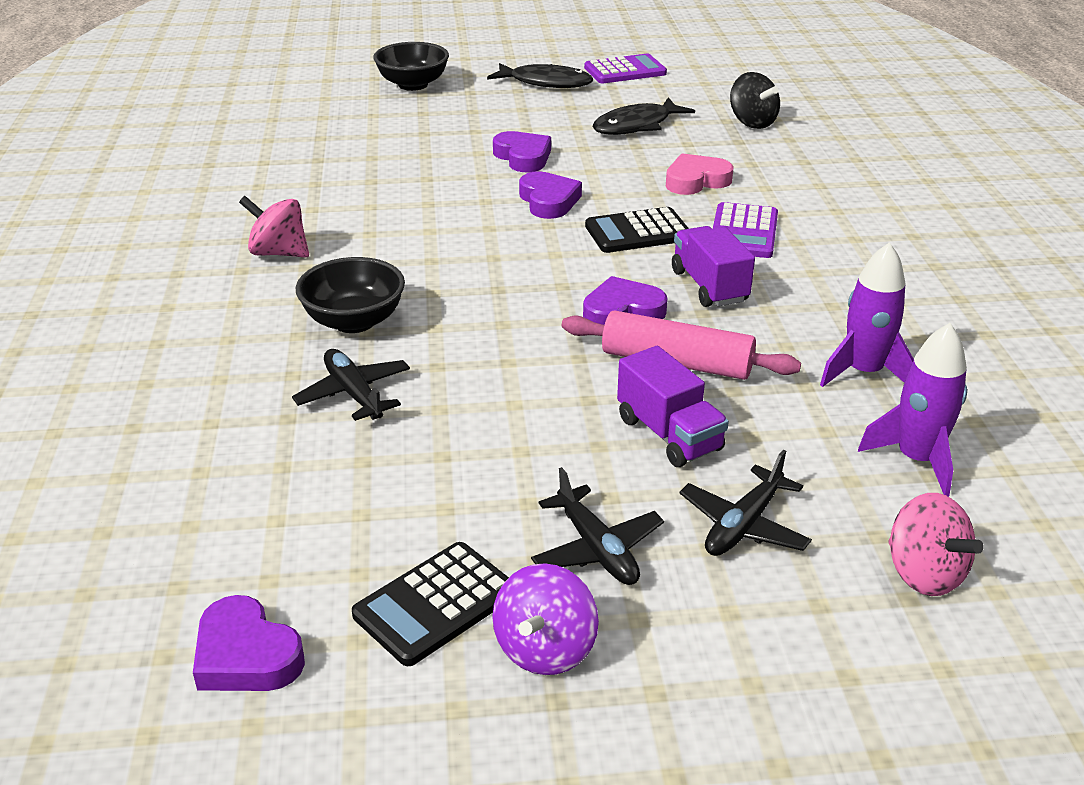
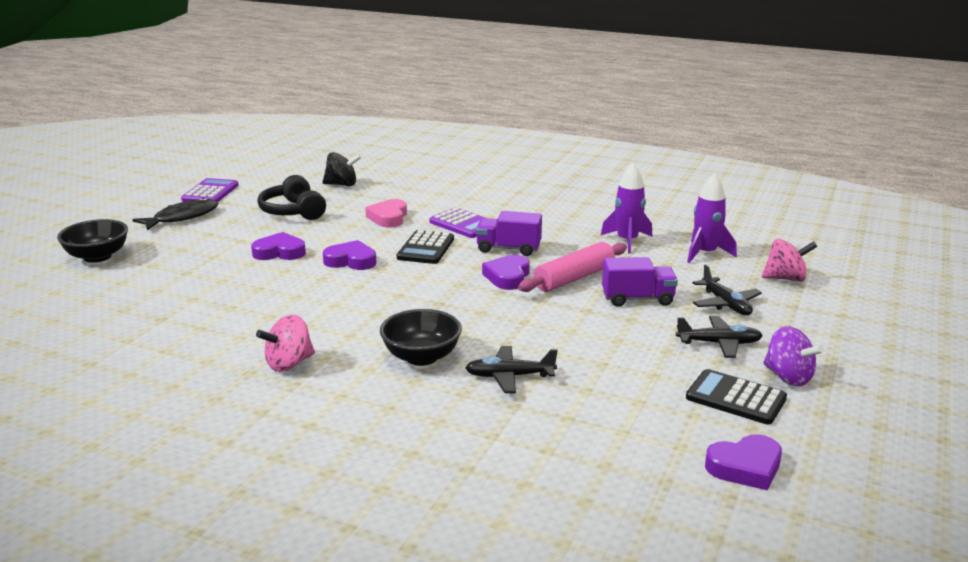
camera: 60 degrees left, 10 degrees down
black calculator [352,542,509,666] -> black calculator turned 135 degrees clockwise [686,369,787,424]
black fish [593,97,695,135] -> black headphones [258,175,326,220]

